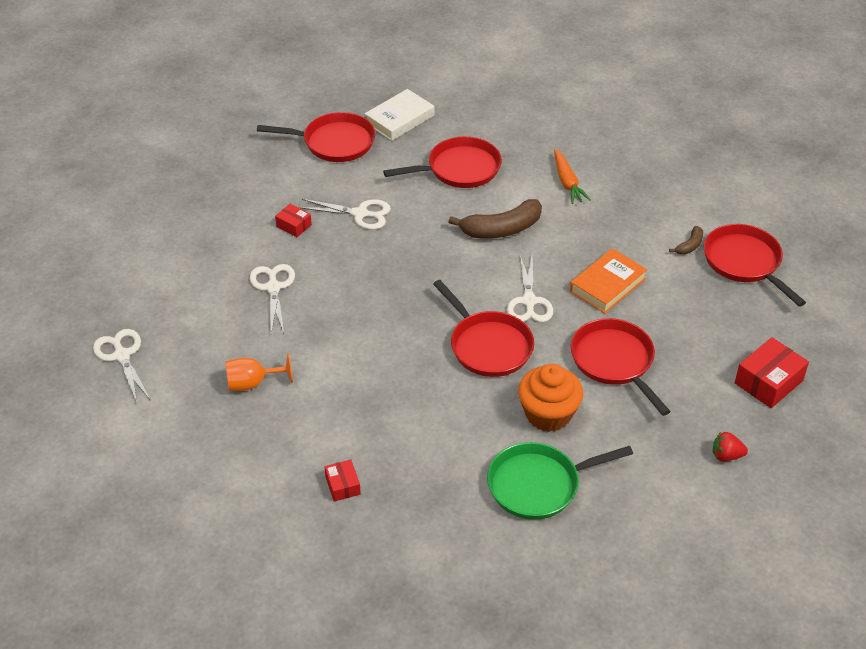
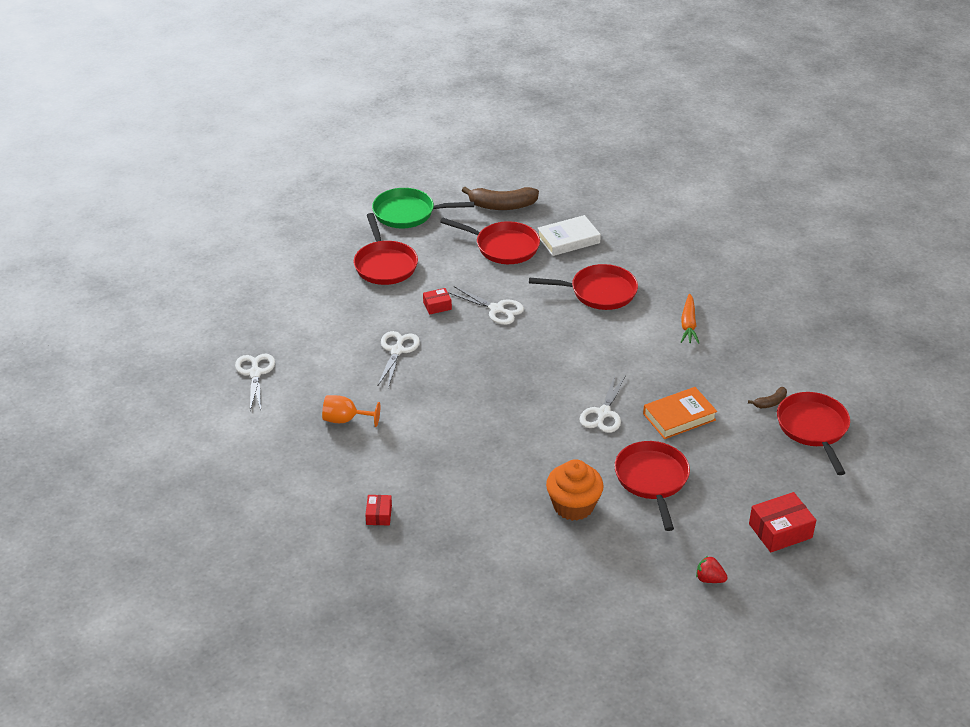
camera: 20 degrees right, 5 degrees down
red box [275,204,312,237] -> red box turned 75 degrees counterclockwise [423,288,452,315]
red pan [433,280,534,377] -> red pan moved to [354,213,418,285]
brown banana [448,199,542,239] -> brown banana moved to [462,187,539,210]
green pan [487,442,633,520] -> green pan moved to [372,188,474,228]

